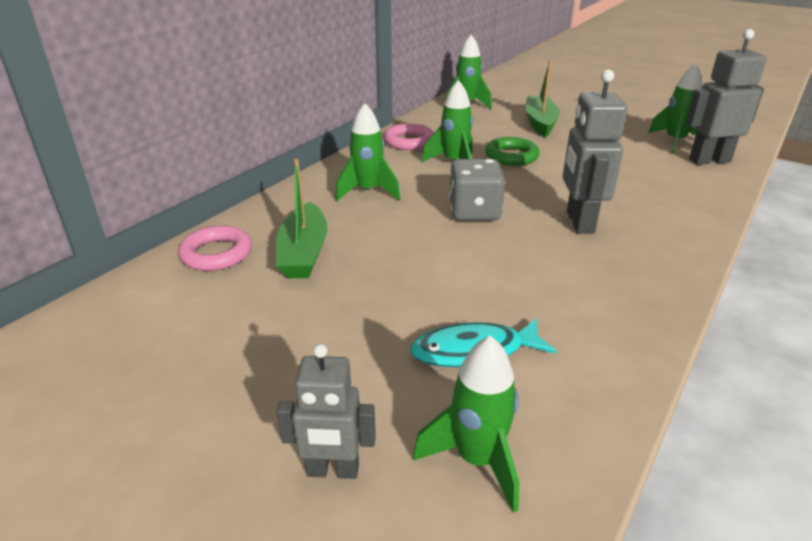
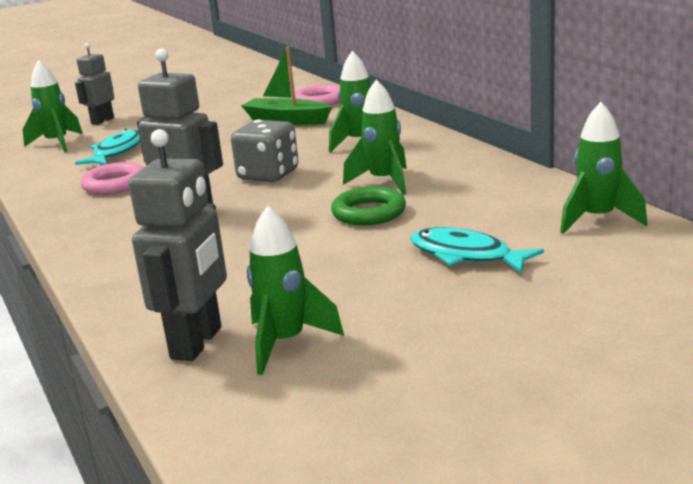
camera: 120 degrees right, 10 degrees down
pink ring [384,124,434,150] -> pink ring moved to [81,162,144,195]
green boat [525,60,560,137] -> turquoise fish [410,227,544,273]

